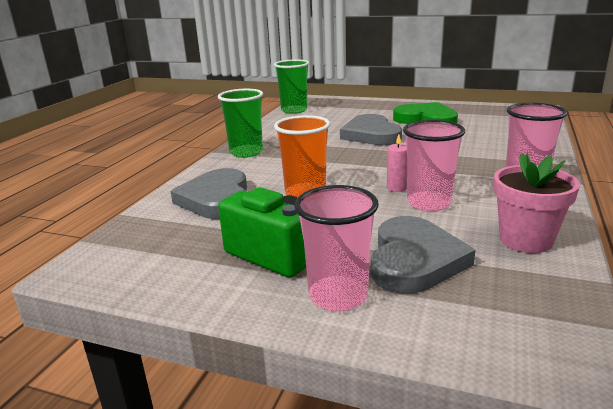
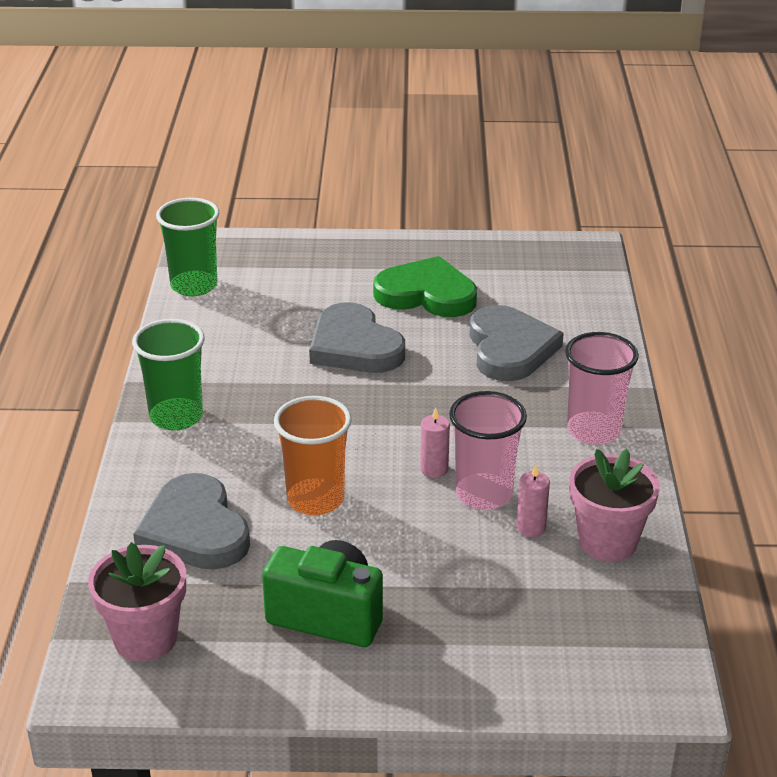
camera: 20 degrees left, 10 degrees up
pink cup [294,185,379,312] -> none
grey heart [371,216,475,294] -> grey heart moved to [469,305,564,381]
none -> pink flower pot [88,542,186,662]
none -> pink candle [516,465,550,537]

